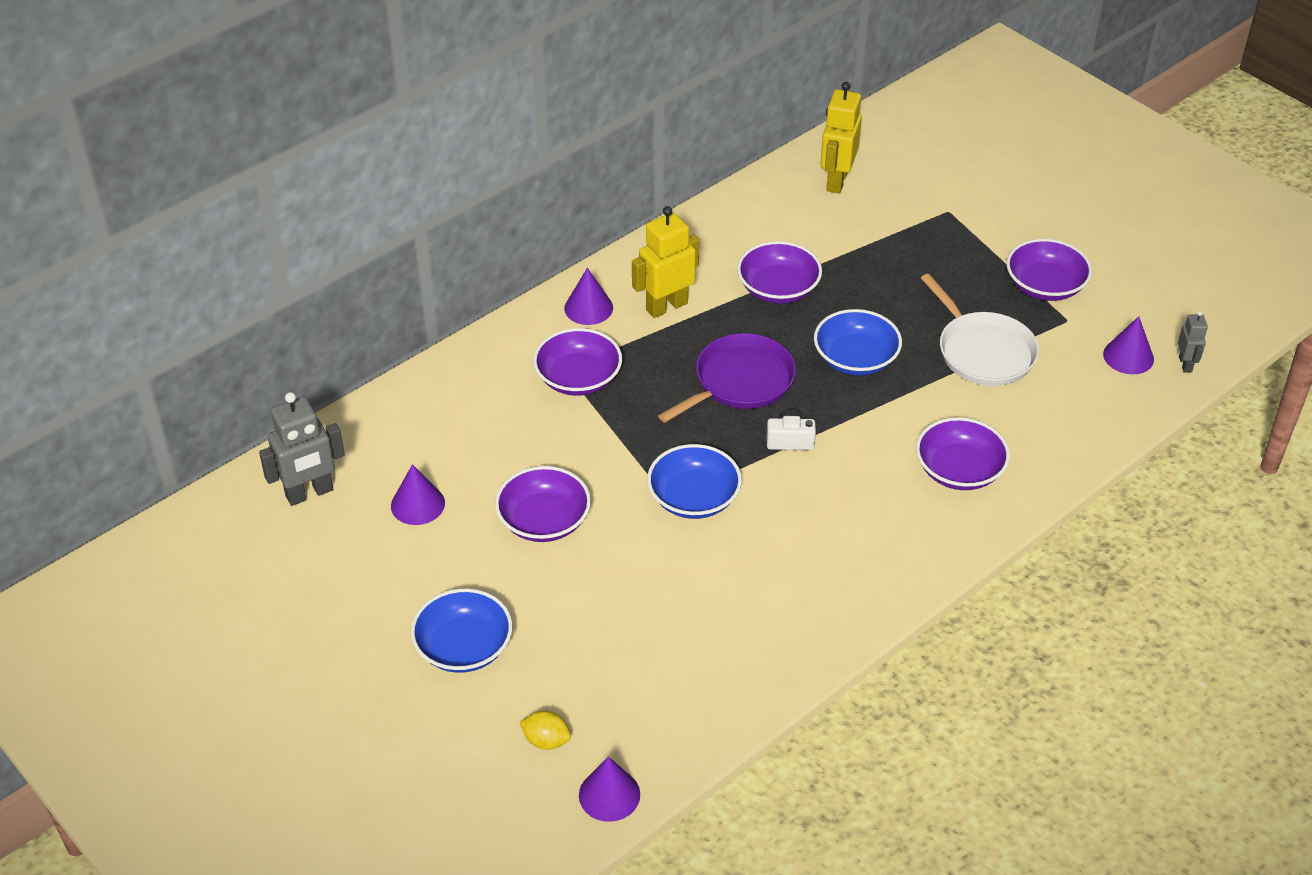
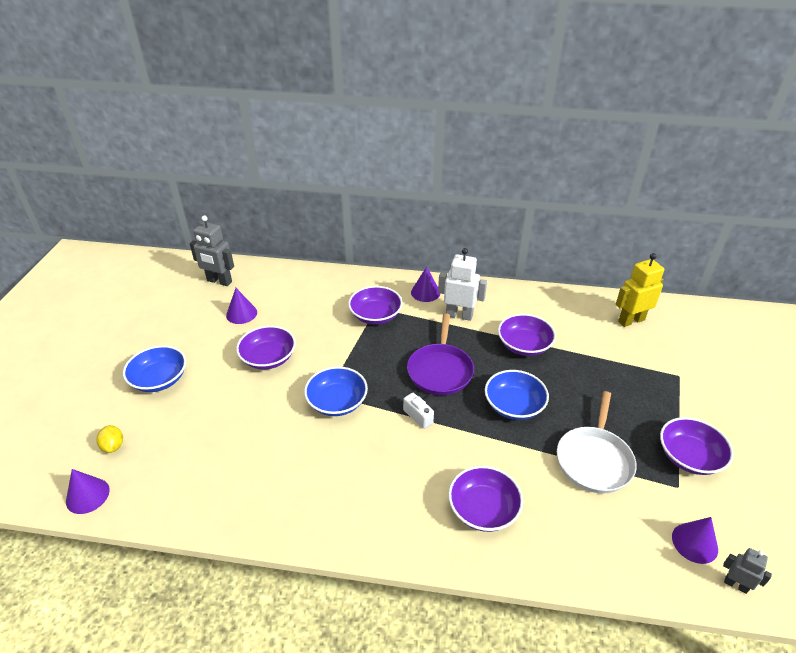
camera: 50 degrees right, 5 degrees down
yellow robot [632,206,699,318] -> white robot [438,248,487,321]
purple pan [658,333,796,423] -> purple pan turned 90 degrees clockwise [407,313,474,395]
grey robot [1178,311,1208,373] -> grey robot turned 105 degrees counterclockwise [723,548,772,594]

